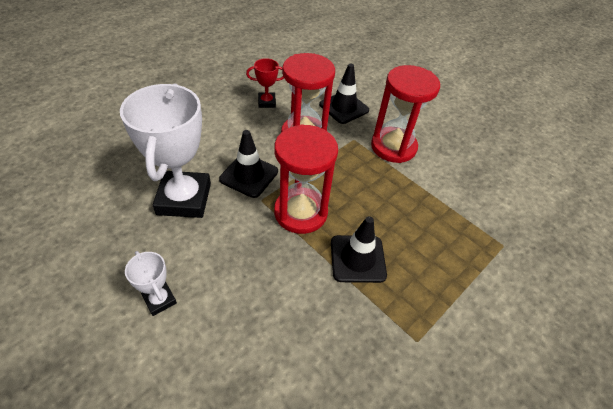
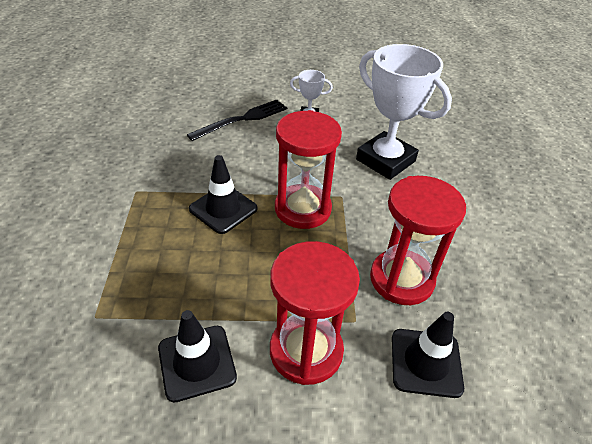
camera: 135 degrees right, 5 degrees down
black traffic cone [219,130,278,198] -> black traffic cone moved to [158,310,237,402]
red trophy [246,58,284,108] -> none
none -> black fork [187,100,287,141]

